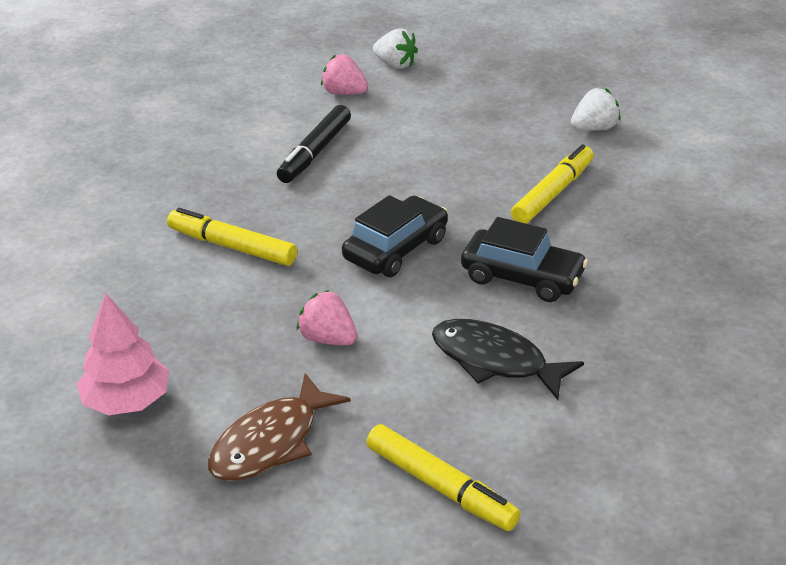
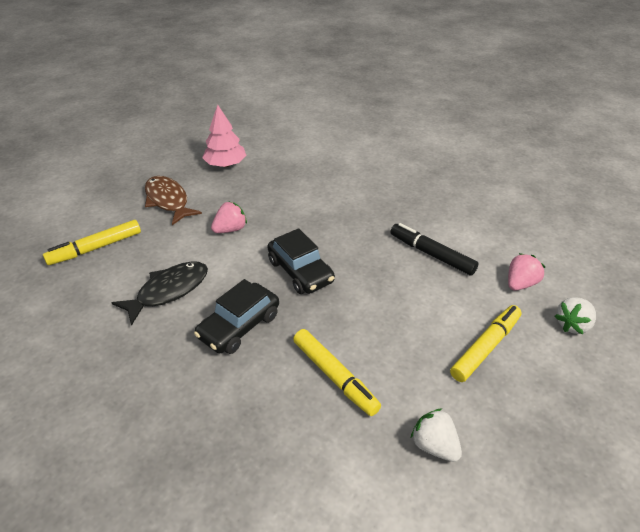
camera: 105 degrees right, 5 degrees up
yellow marker [167,208,297,266] -> yellow marker moved to [450,305,522,382]
white strawberry [571,88,621,131] -> white strawberry turned 150 degrees clockwise [411,408,462,462]

